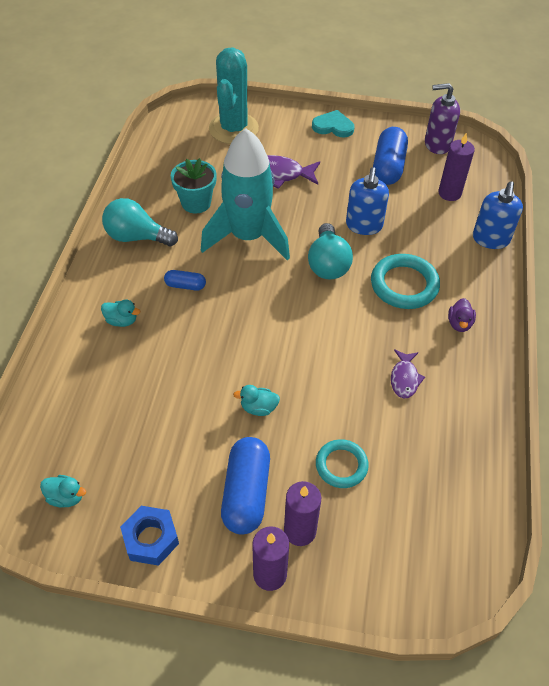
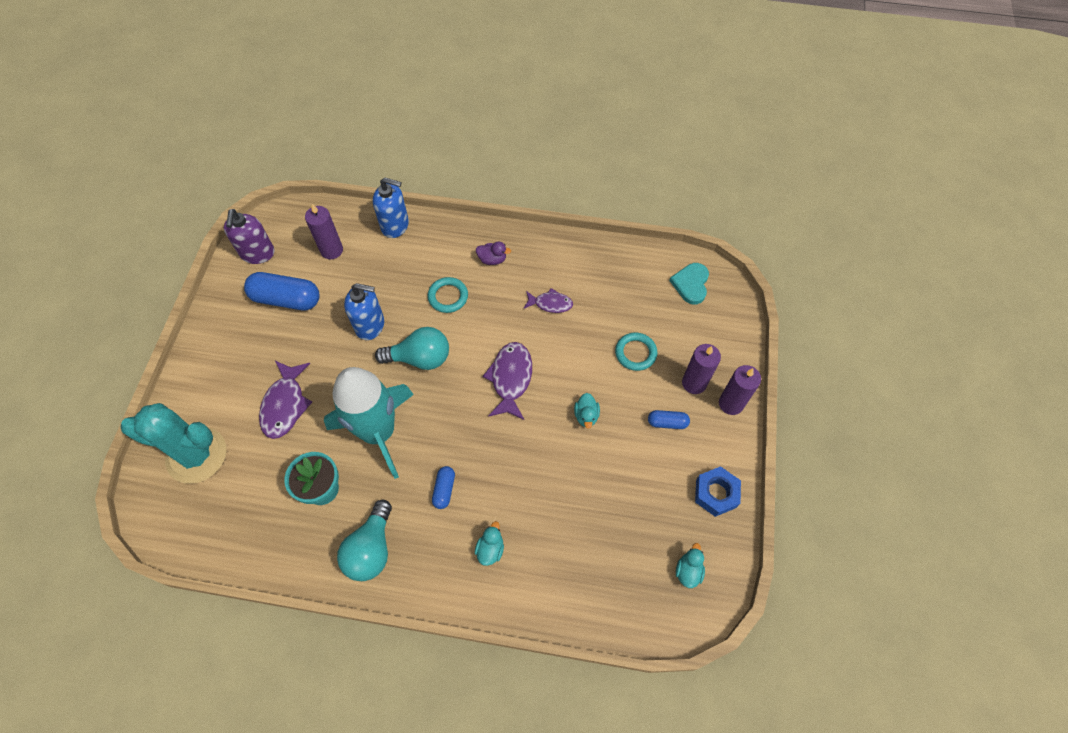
camera: 90 degrees left, 10 degrees up
blue capsule [221,437,270,535] -> blue capsule [648,410,690,429], size x0.51
turquoise heart [312,110,354,137] -> turquoise heart moved to [669,263,709,304]
turquoise ring [371,254,440,309] -> turquoise ring [428,277,468,313], size x0.65
none -> purple fish [483,342,532,420]

